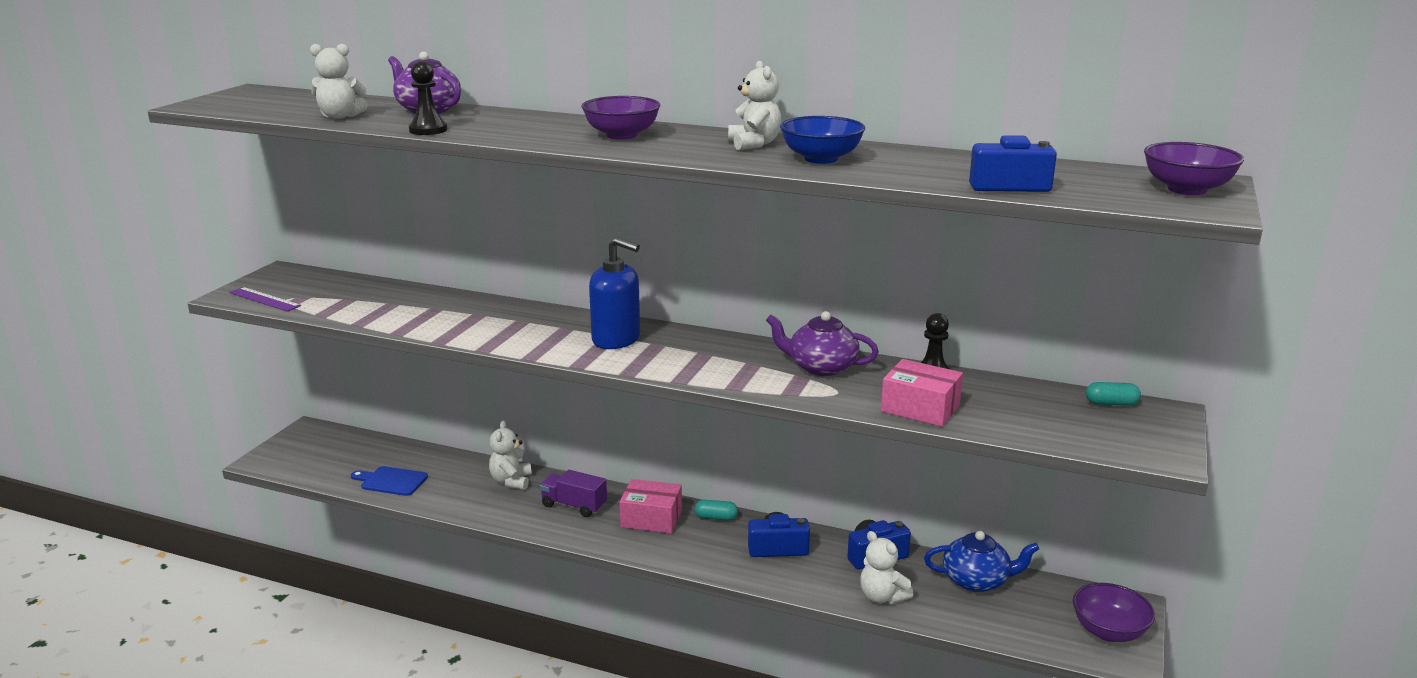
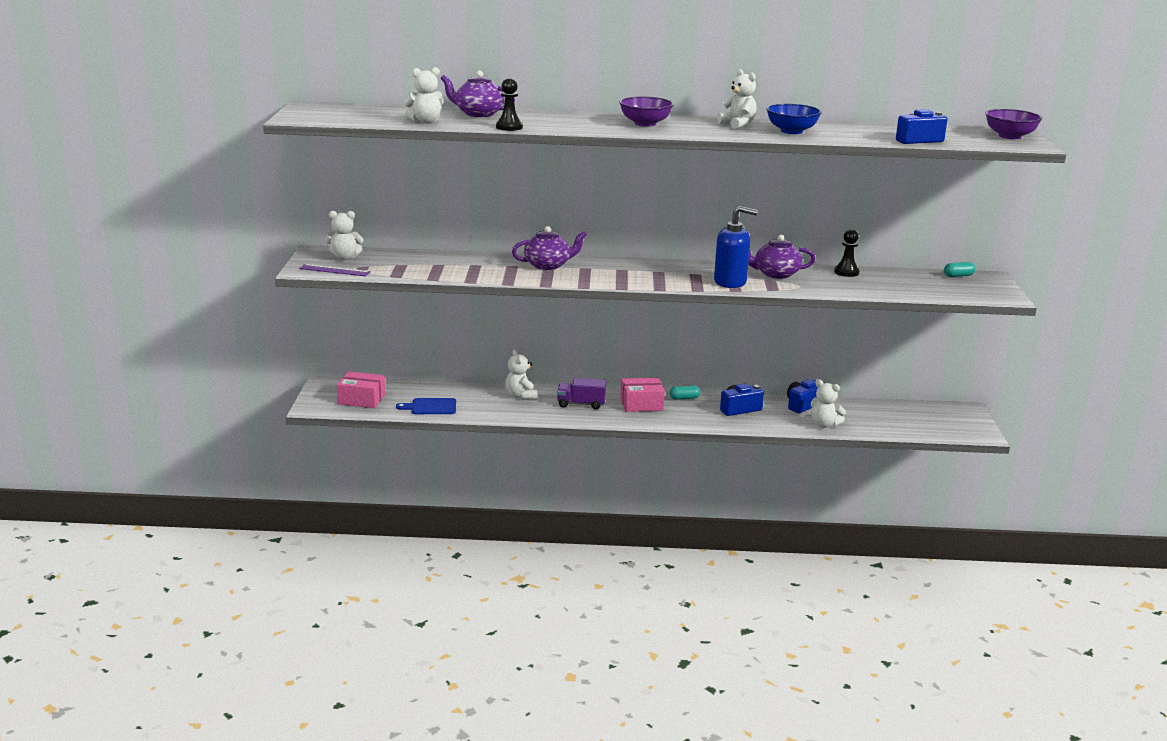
camera: 20 degrees left, 0 degrees up
blue soap dispenser [589,237,640,349] -> blue soap dispenser moved to [714,206,758,288]
pink box [881,359,963,427] -> pink box moved to [337,371,385,408]
blue teapot [924,531,1039,592] -> none
purple bowl [1073,583,1155,642] -> none
none -> white teddy bear [326,211,364,260]
none -> purple teapot [512,226,587,270]

